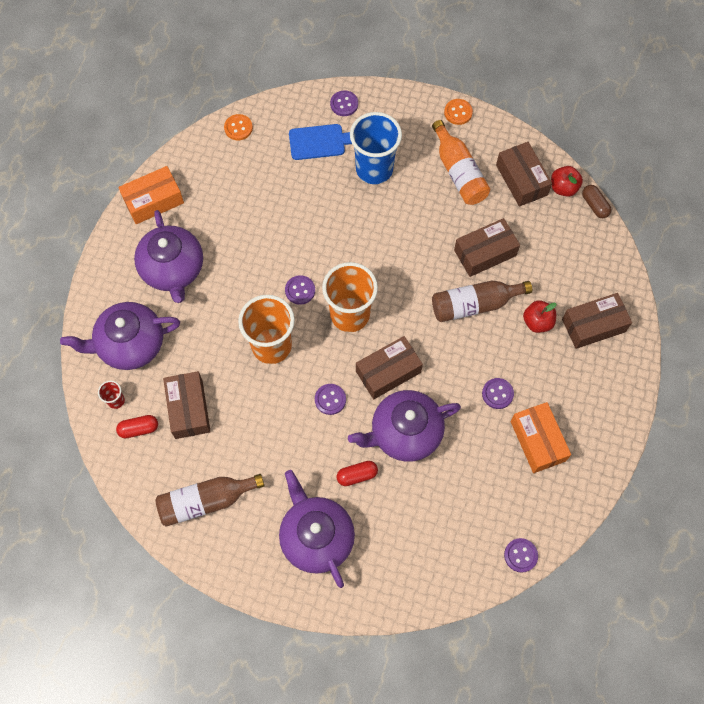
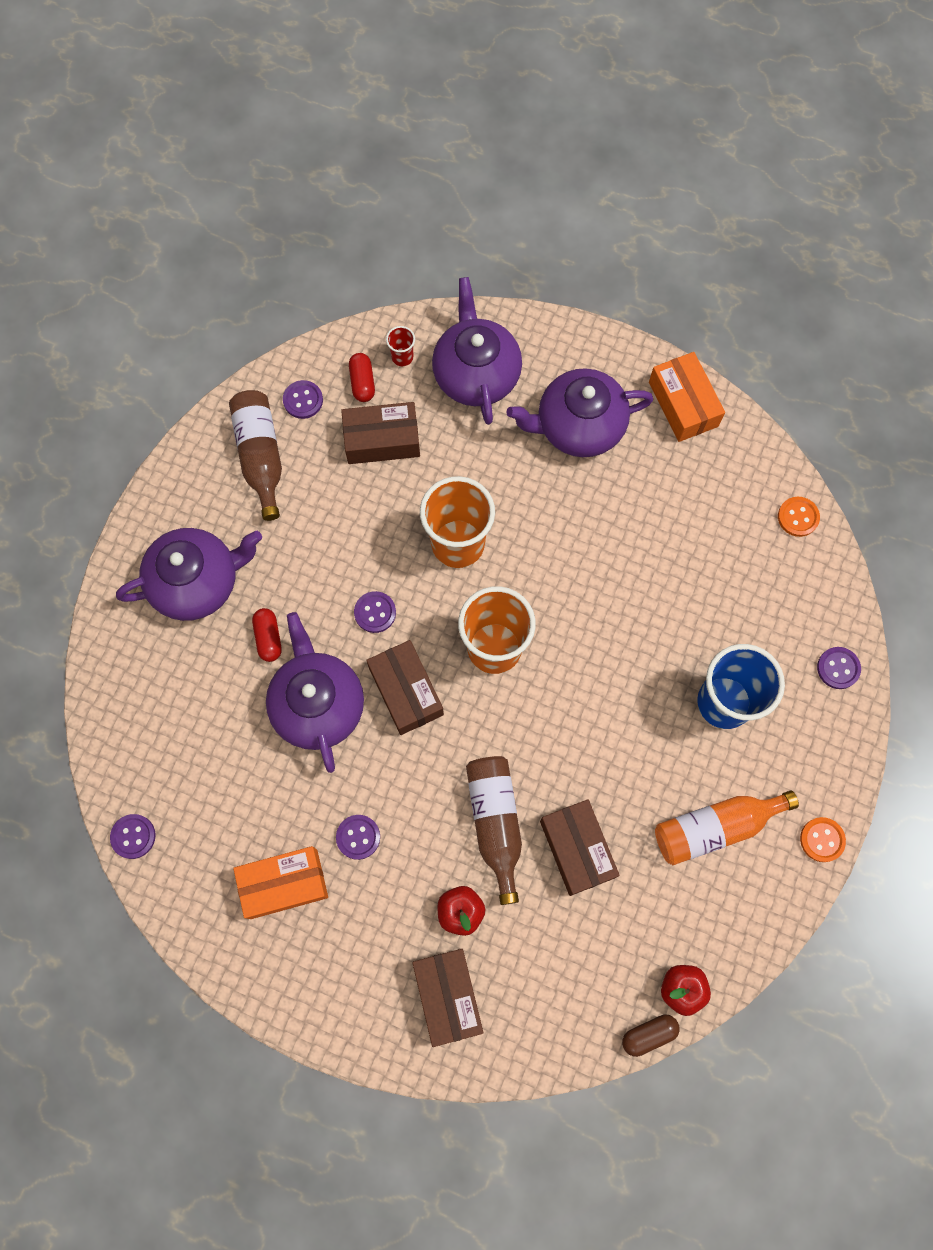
camera: 95 degrees right, 5 degrees up
purple button [285,275,315,305] -> purple button moved to [283,380,323,419]
blue cutting board [289,124,352,160] -> none
brown box [496,142,552,207] -> none

